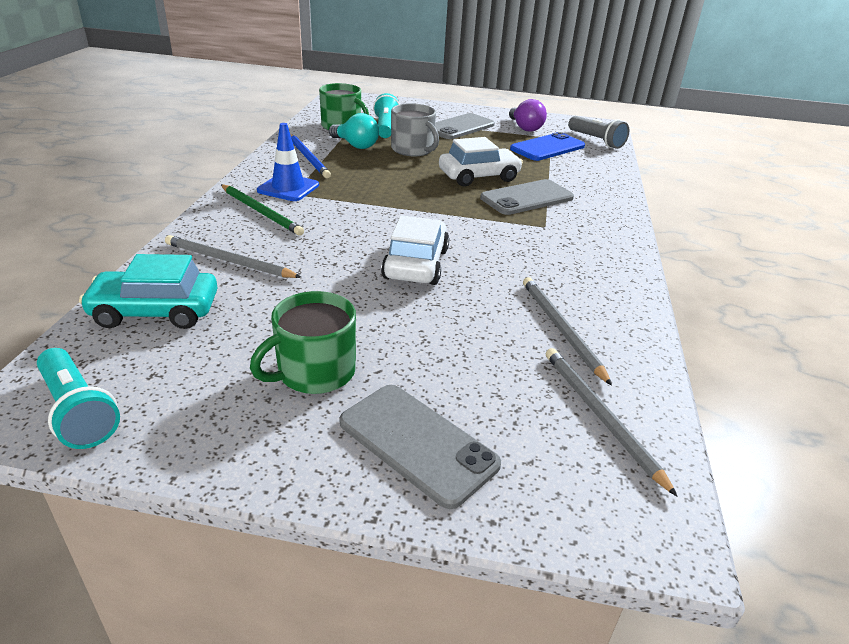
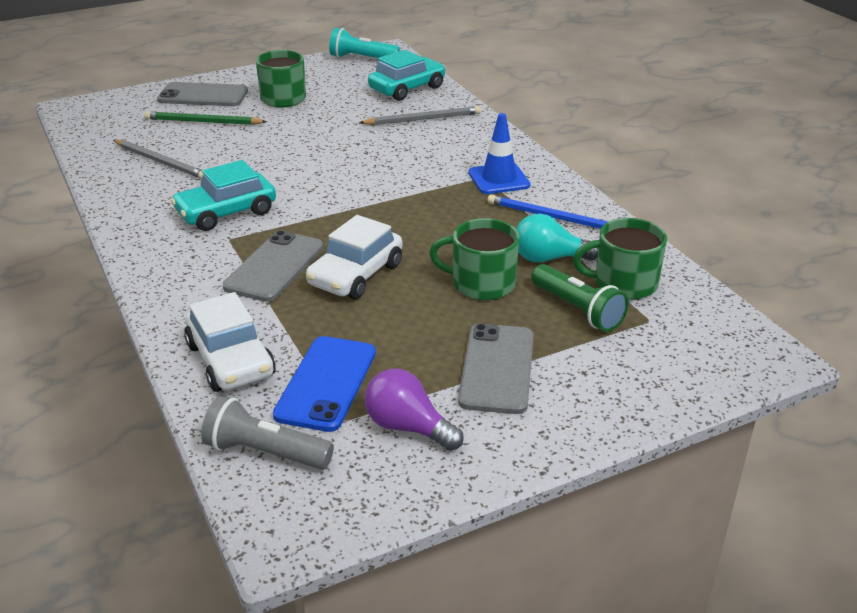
camera: 145 degrees right, 0 degrees up
green pencil [221,185,304,236] -> green pencil moved to [144,111,267,125]
turquoise flashlight [373,93,400,138] -> green flashlight [531,264,629,332]
white car [381,215,449,285] -> white car moved to [184,292,276,392]
grey mug [391,103,439,156] -> green mug [429,218,519,300]
grey pencil [546,348,678,497] -> none
none -> turquoise car [171,160,276,231]

